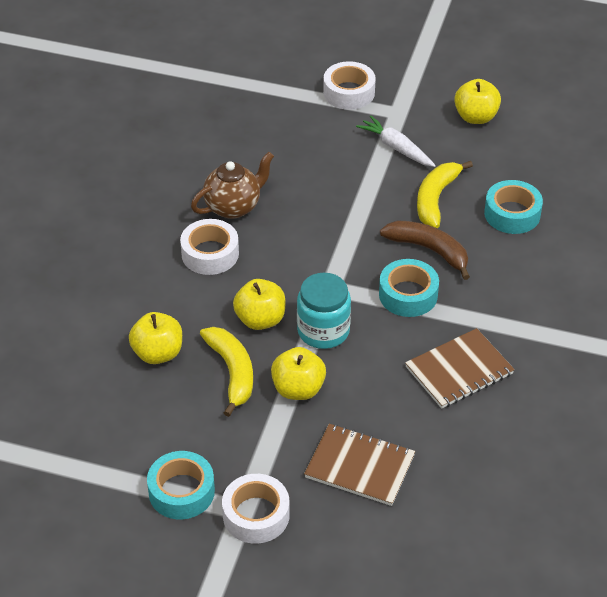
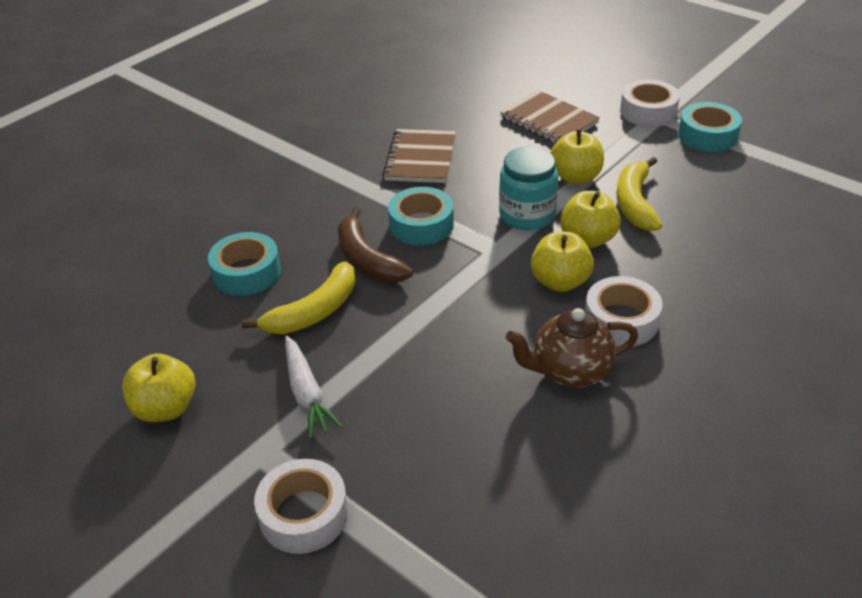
camera: 155 degrees left, 5 degrees down
yellow apple [129,312,182,364] -> yellow apple moved to [531,232,594,292]
brown notebook [405,328,515,409] -> brown notebook turned 75 degrees counterclockwise [383,129,456,183]

